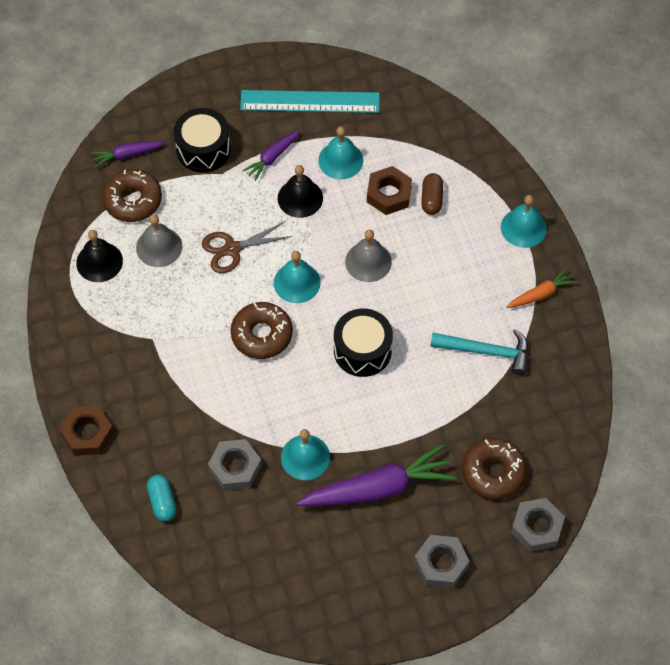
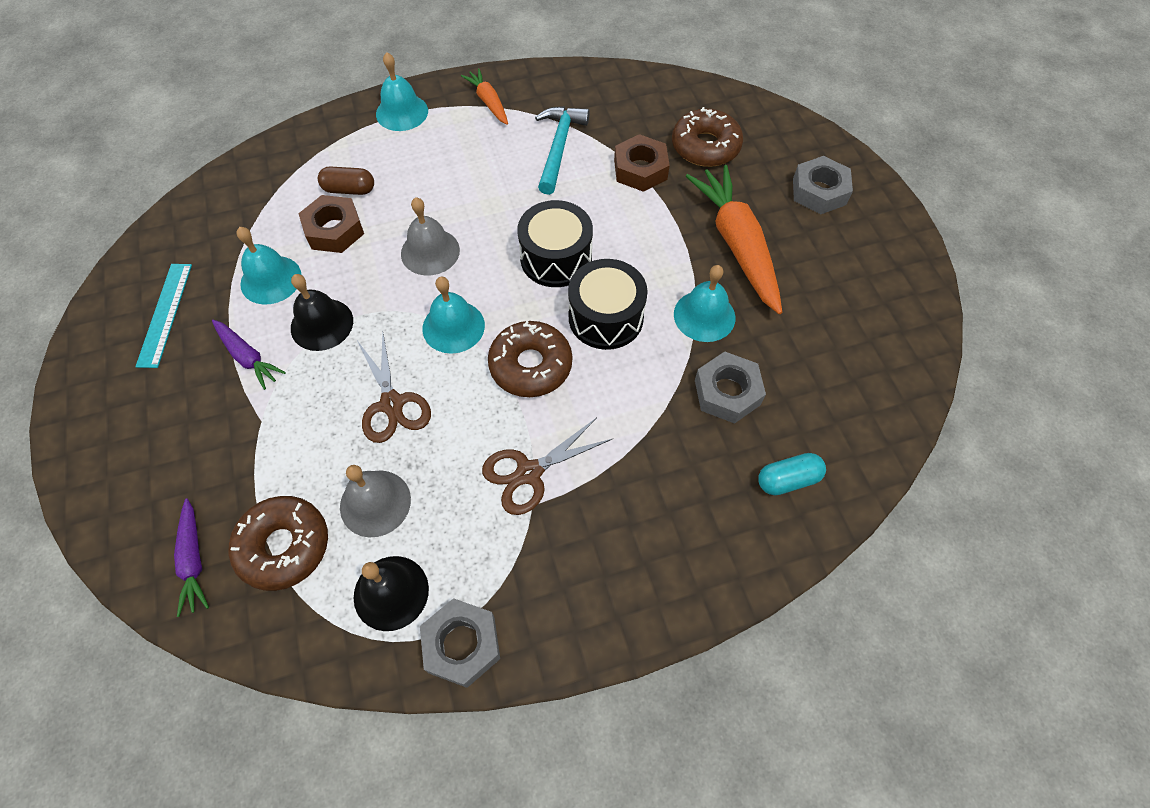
camera: 90 degrees left, 0 degrees up
brown nut [59,406,114,456] -> brown nut moved to [614,134,670,192]
black drum [174,108,231,173] -> black drum moved to [568,259,648,350]
turquoise ruler [240,90,380,113] -> turquoise ruler [135,264,192,368], size x0.64
purple carrot [297,444,456,506] -> orange carrot [686,165,782,314]
grey nut [511,498,565,552] -> grey nut moved to [420,598,500,688]
none -> brown scissors [482,418,612,515]

